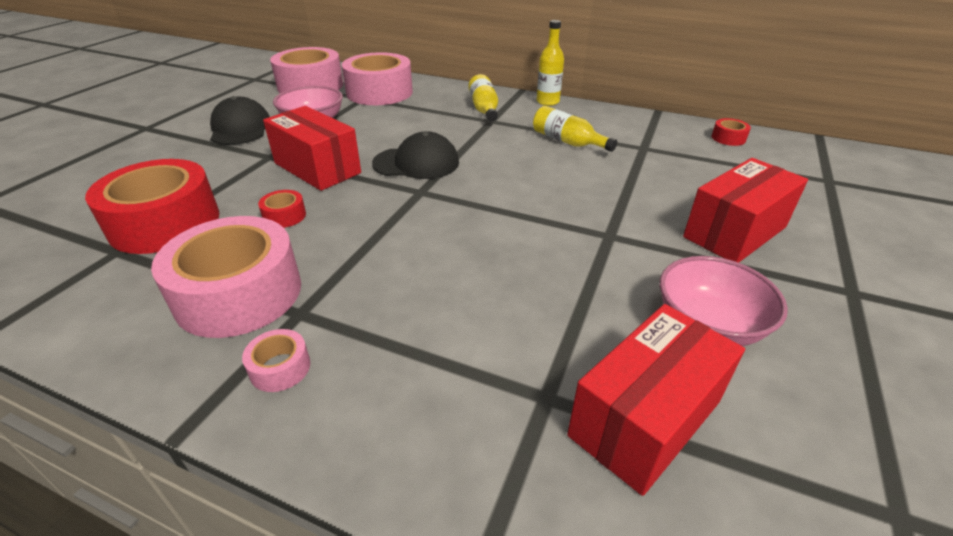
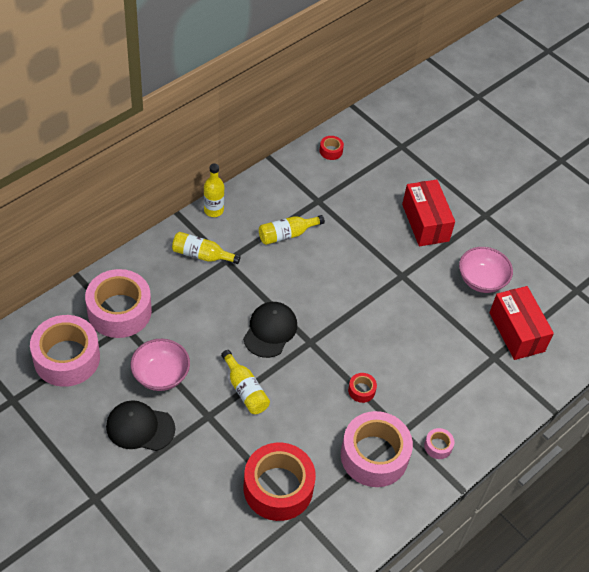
camera: 70 degrees left, 15 degrees up
red tape [258,190,306,228] -> red tape moved to [348,373,377,403]
red box [263,106,361,191] -> yellow bottle [221,350,270,414]

